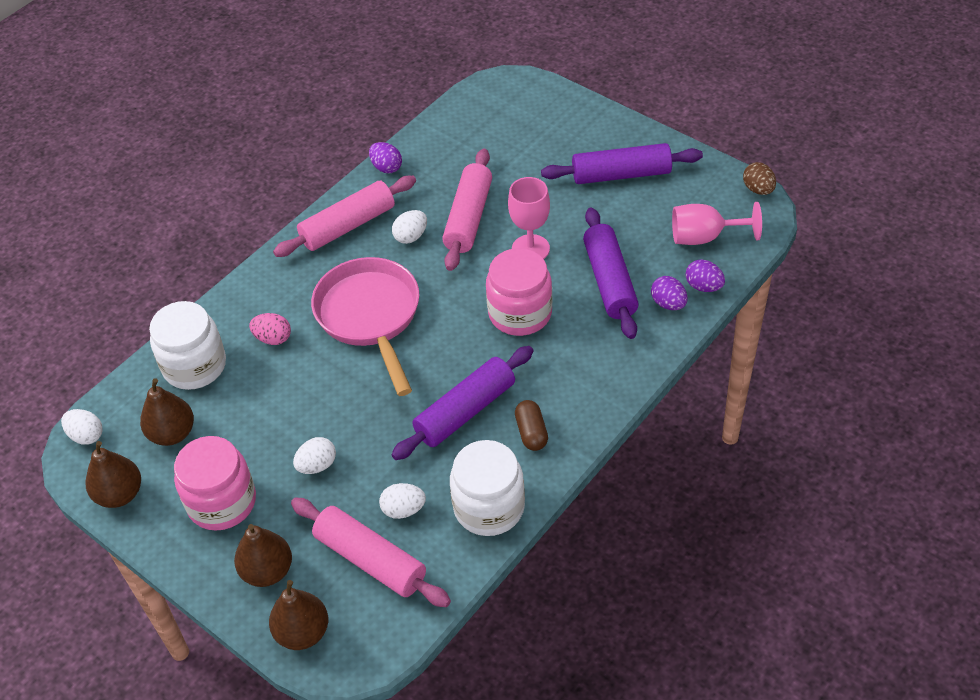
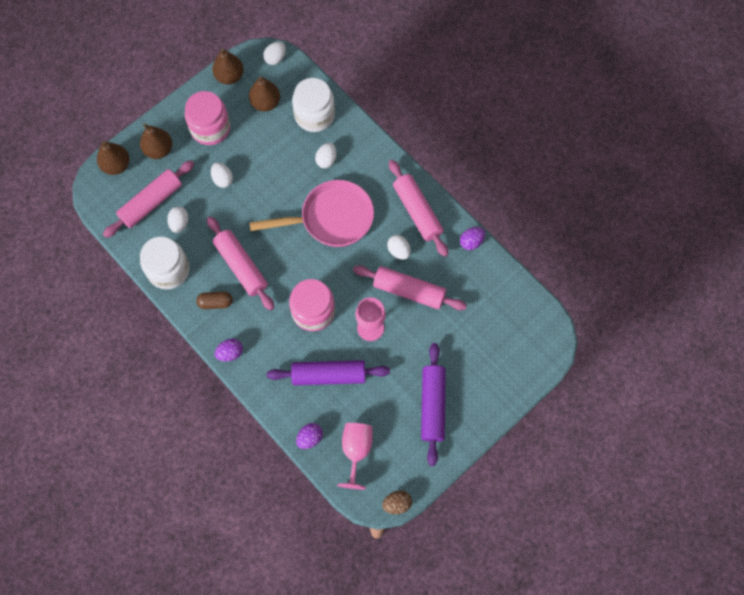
camera: 95 degrees right, 20 degrees up
pink egg [249,313,291,345] -> white egg [315,143,337,168]
purple rolling pin [391,346,533,460] -> pink rolling pin [207,217,274,310]
purple egg [651,276,687,310] -> purple egg moved to [215,339,243,361]

